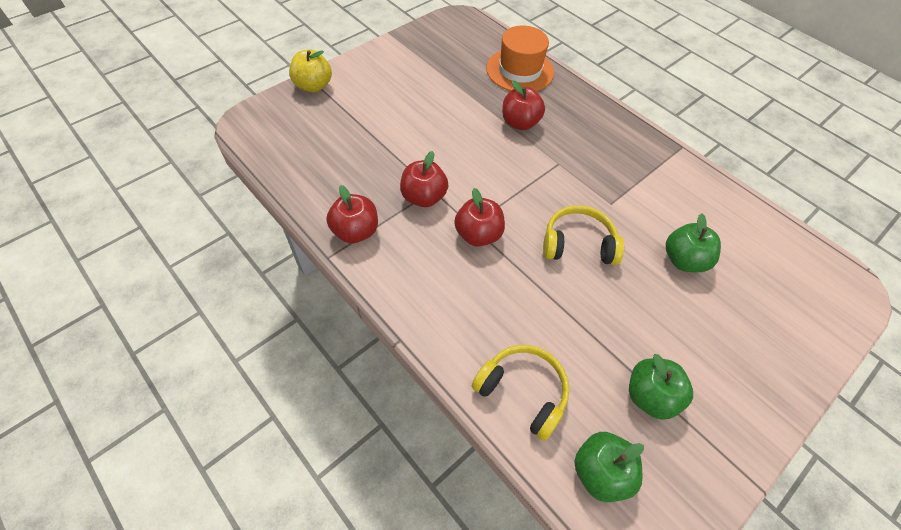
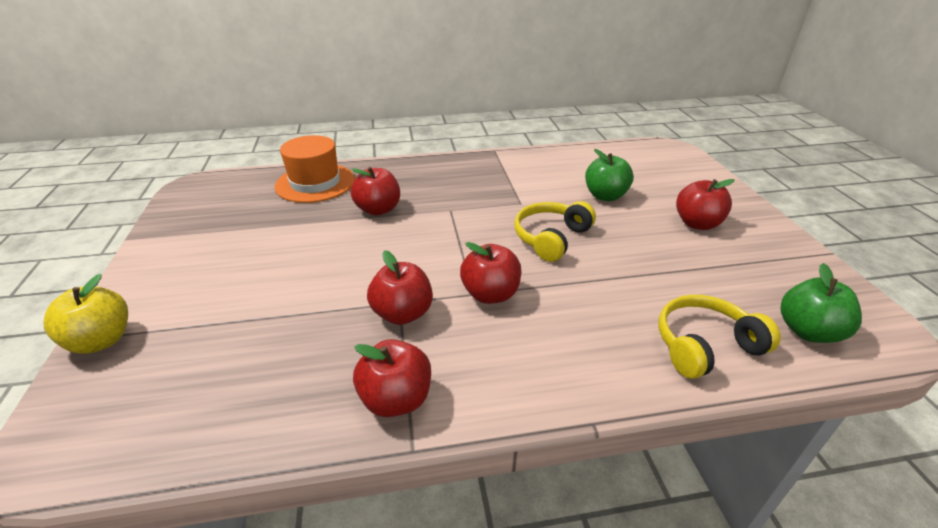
camera: 55 degrees left, 20 degrees down
green apple [629,354,693,420] -> none
none -> red apple [676,179,735,230]

